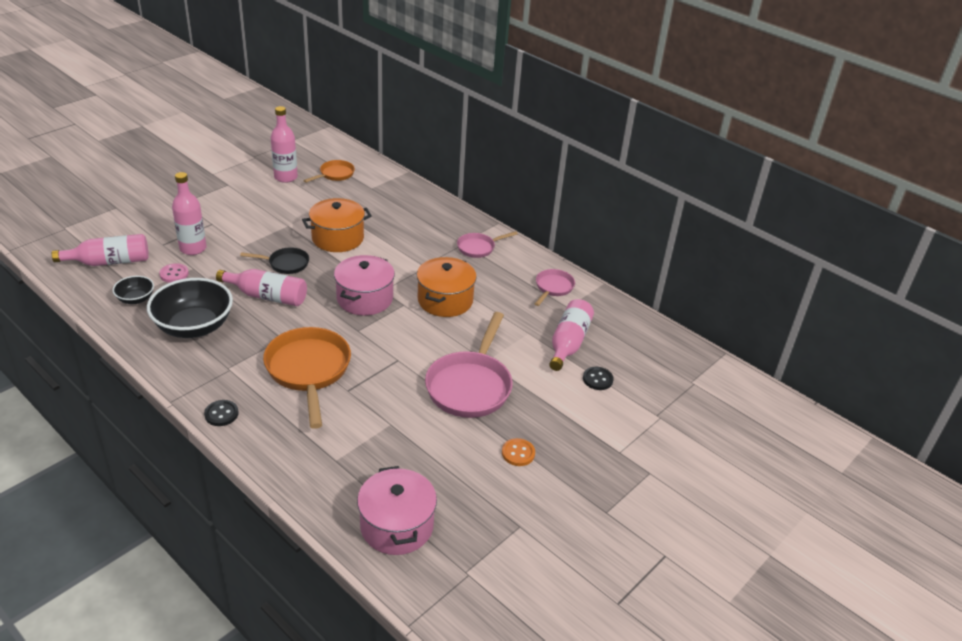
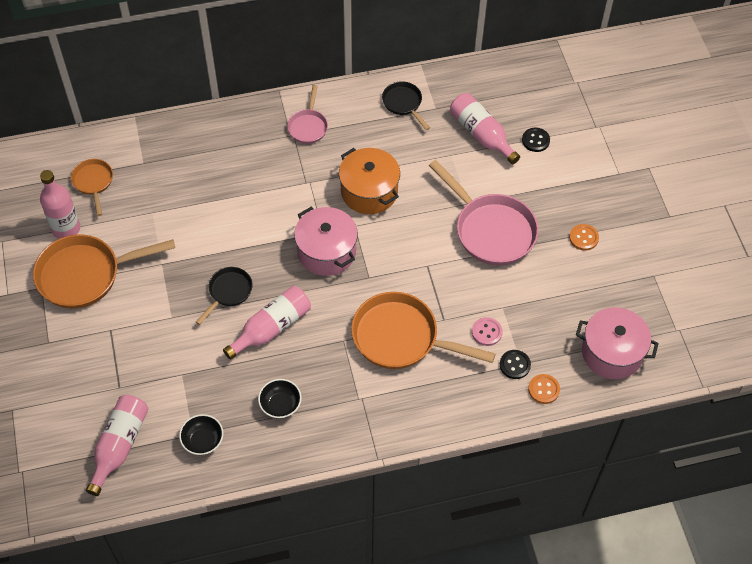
camera: 55 degrees left, 20 degrees up
black bowl [147,278,233,338] -> black bowl [258,379,302,419], size x0.50
pink button [159,263,189,283] -> pink button moved to [472,317,503,346]
pink bottle [172,172,206,255] -> none
black button [204,400,239,426] -> black button moved to [500,350,531,379]
orange pot [302,198,372,252] -> none
pink pan [535,269,575,306] -> black pan [382,81,430,130]
none -> orange pan [33,235,175,309]
none -> orange button [528,374,560,404]

